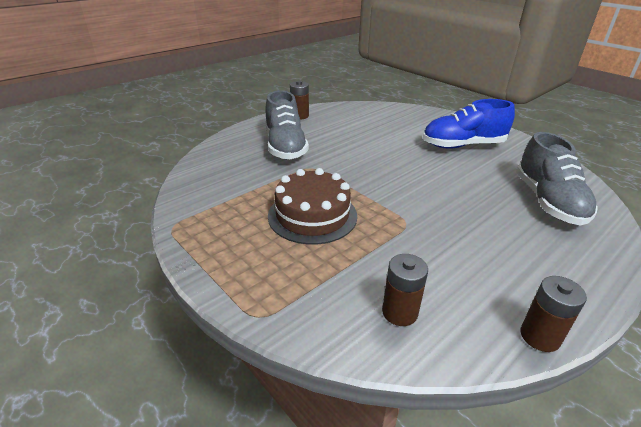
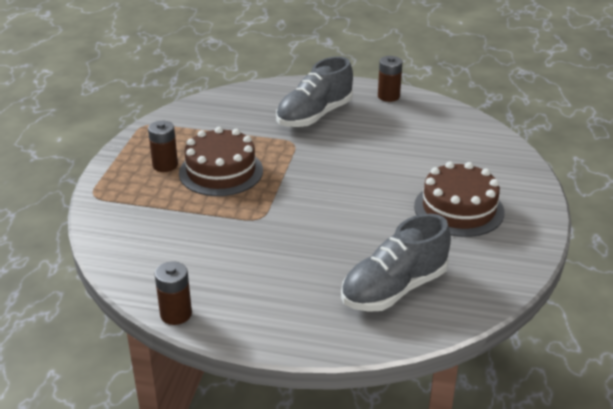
camera: 55 degrees right, 0 degrees up
brown battery [382,254,428,326] -> brown battery moved to [148,121,178,172]
blue shoe [423,99,515,148] -> brown cake [414,161,504,237]

